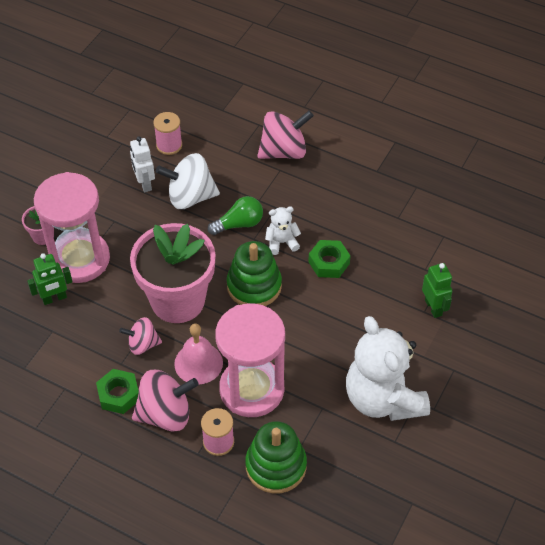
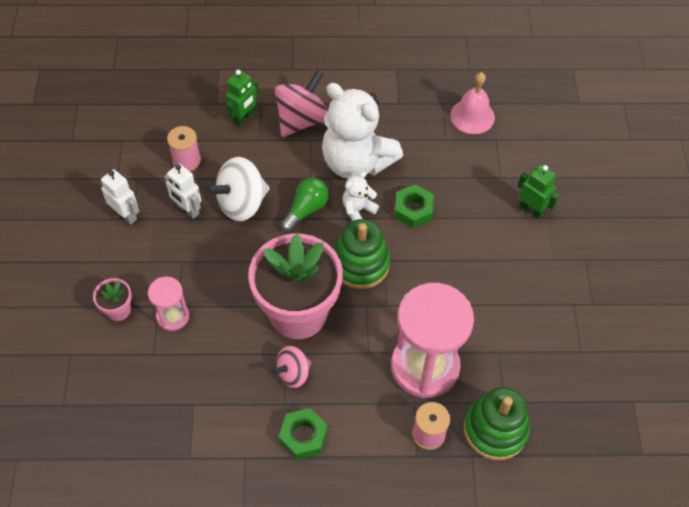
camera: 30 degrees left, 5 degrees up
green robot [27,253,73,305] -> green robot moved to [226,70,259,127]
pink hourglass [34,172,110,283] -> pink hourglass [148,277,189,331], size x0.49
pink spinning top [132,370,199,432] -> none
pink bell [174,324,223,385] -> pink bell moved to [450,72,495,134]
white teddy bear [346,316,430,421] -> white teddy bear moved to [322,83,403,179]
none -> white robot [101,169,140,225]

